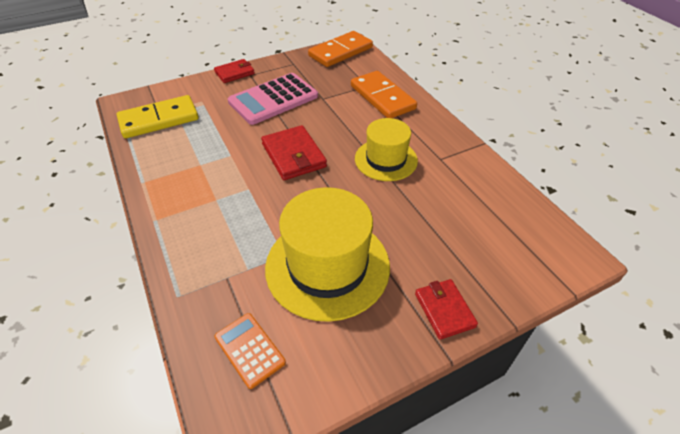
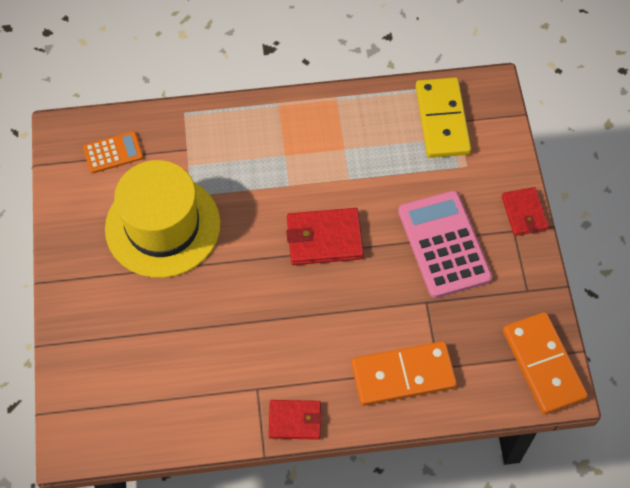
camera: 110 degrees right, 15 degrees up
yellow hat [355,118,418,181] -> none
red wallet [415,279,478,340] -> red wallet moved to [268,400,322,440]

